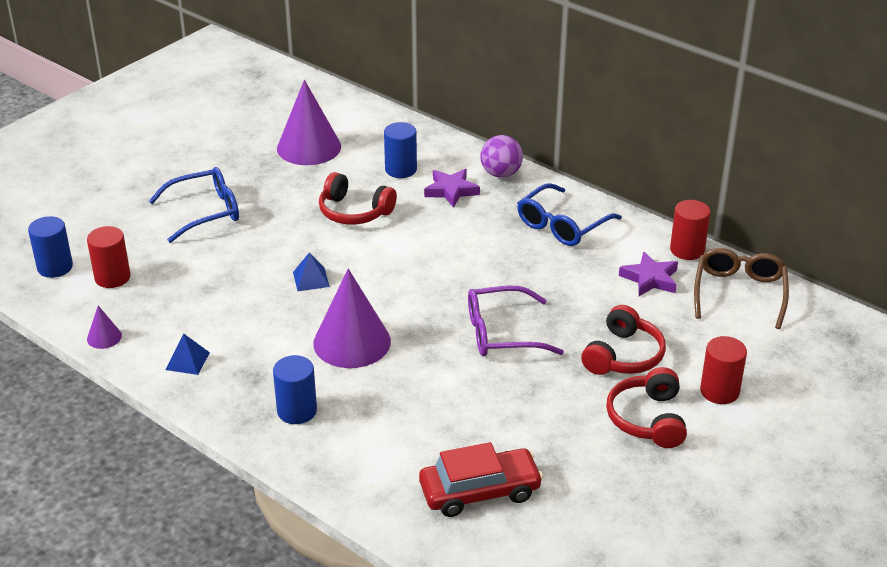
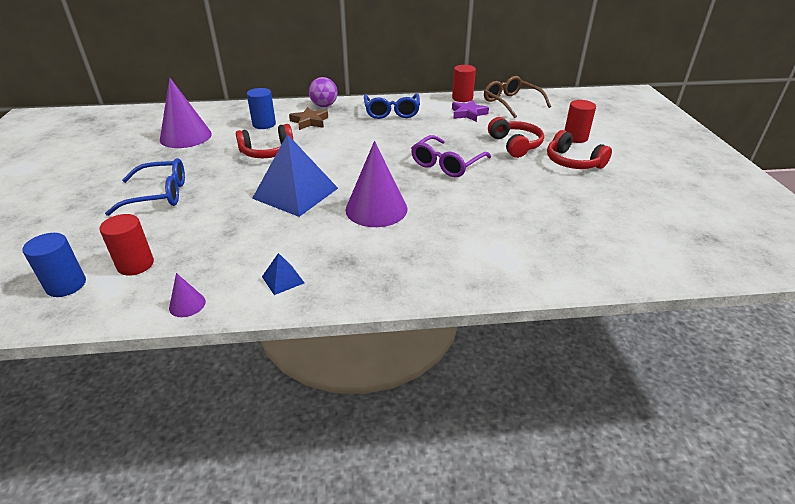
camera: 45 degrees left, 0 degrees up
blue glasses [149,167,239,243] -> blue glasses turned 60 degrees clockwise [105,158,185,216]
blue cylinder [273,355,317,424] -> none
blue pyramid [293,253,330,291] -> blue pyramid [252,134,338,217], size x2.33
red car [419,442,543,517] -> none
purple star [424,169,480,208] -> brown star [289,107,328,130]

